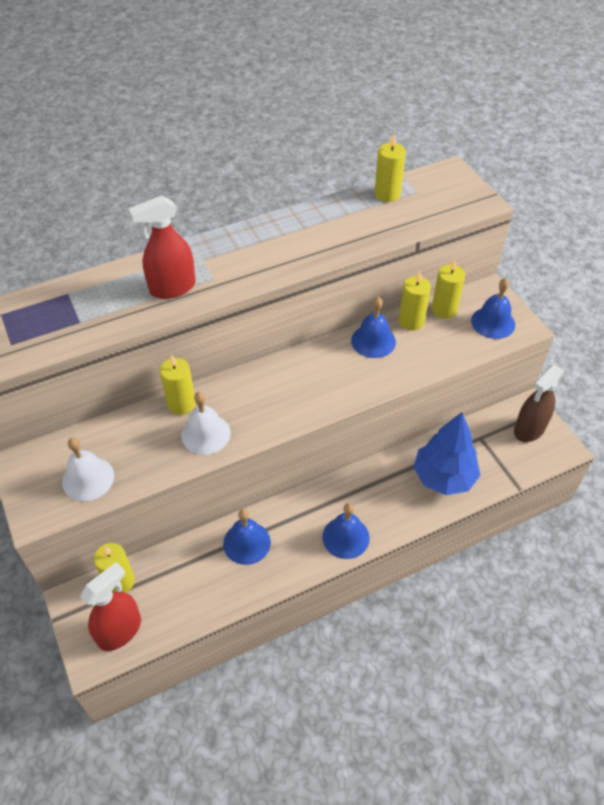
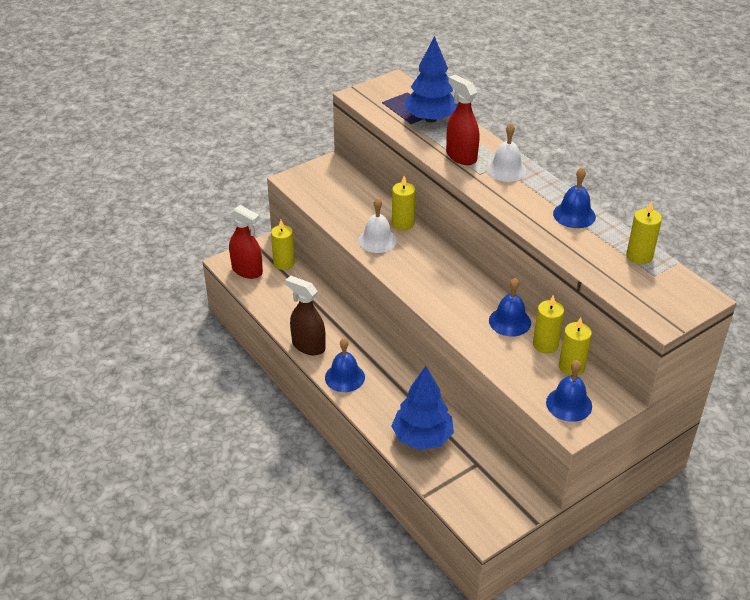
camera: 80 degrees right, 10 degrees down
white bell [62,437,114,501] -> white bell moved to [486,123,527,182]
blue bell [223,509,271,565] -> blue bell moved to [553,167,596,228]
brown spray bottle [514,365,564,442] -> brown spray bottle moved to [285,275,326,355]
none -> blue tree [405,36,459,123]

